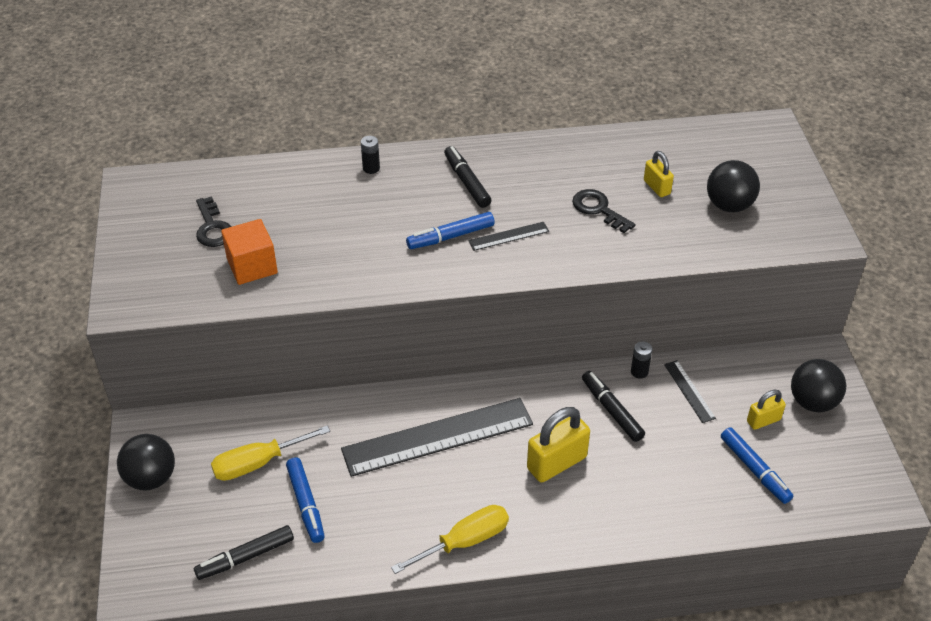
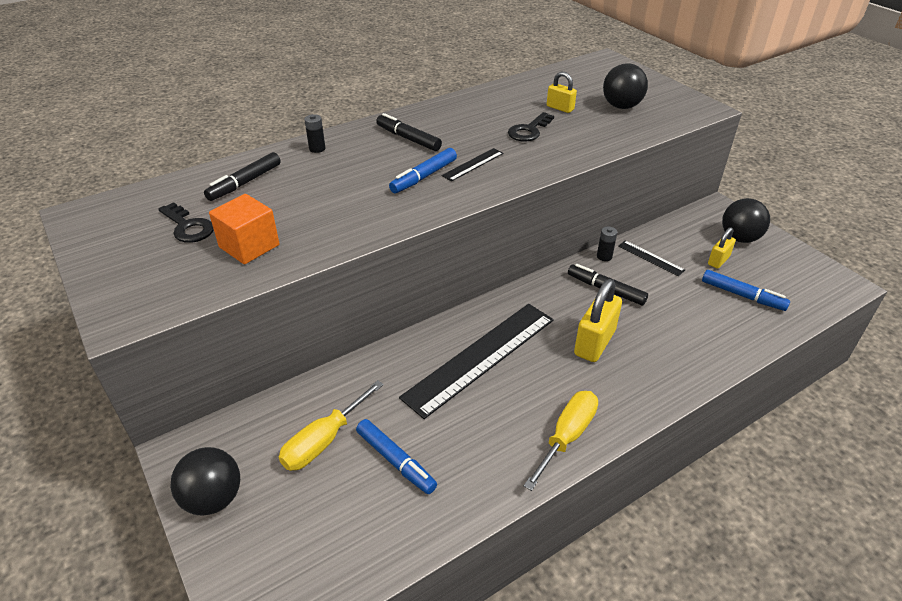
camera: 25 degrees left, 5 degrees down
black marker [194,525,294,580] -> black marker moved to [204,152,281,201]
black key [572,189,635,233] -> black key turned 75 degrees counterclockwise [508,112,554,142]

